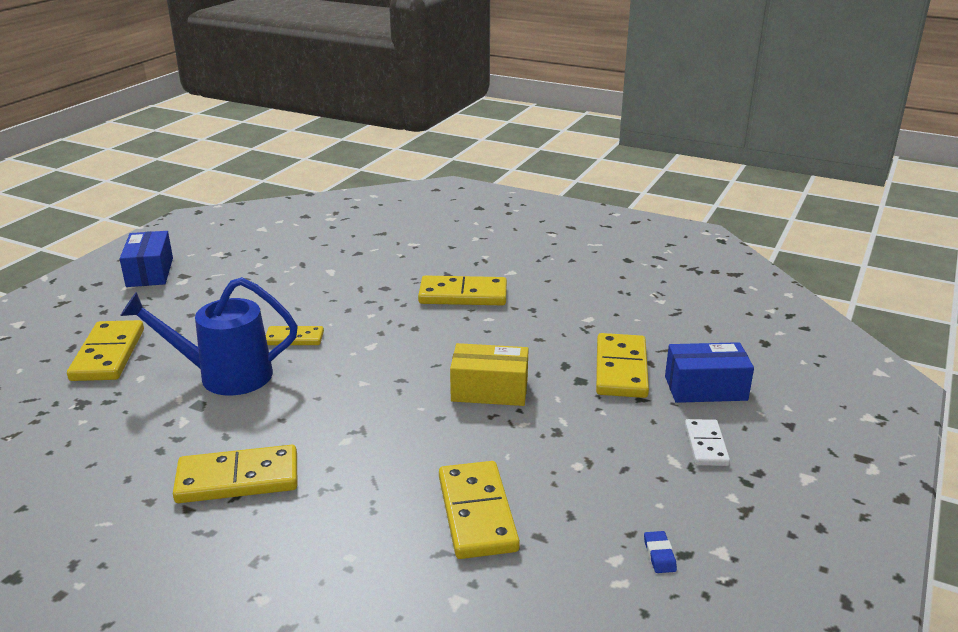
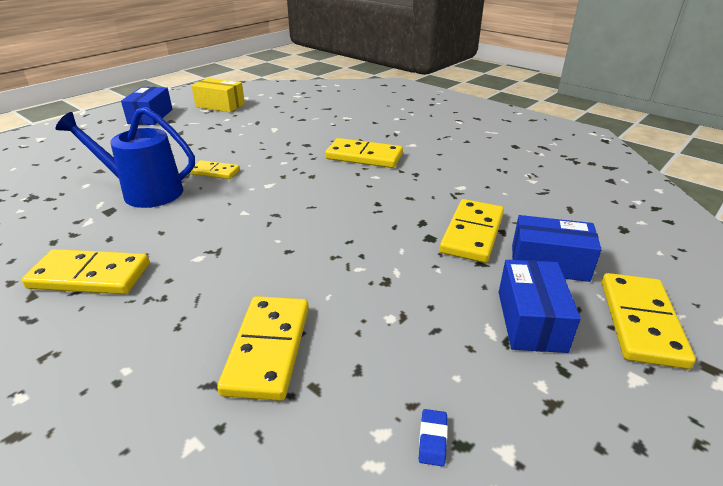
camera: 15 degrees right, 5 degrees up
yellow domino [67,320,144,381] -> yellow domino moved to [602,273,696,369]
yellow box [450,343,529,406] -> yellow box moved to [192,78,245,112]
white domino [685,419,730,466] -> blue box [499,260,581,353]

